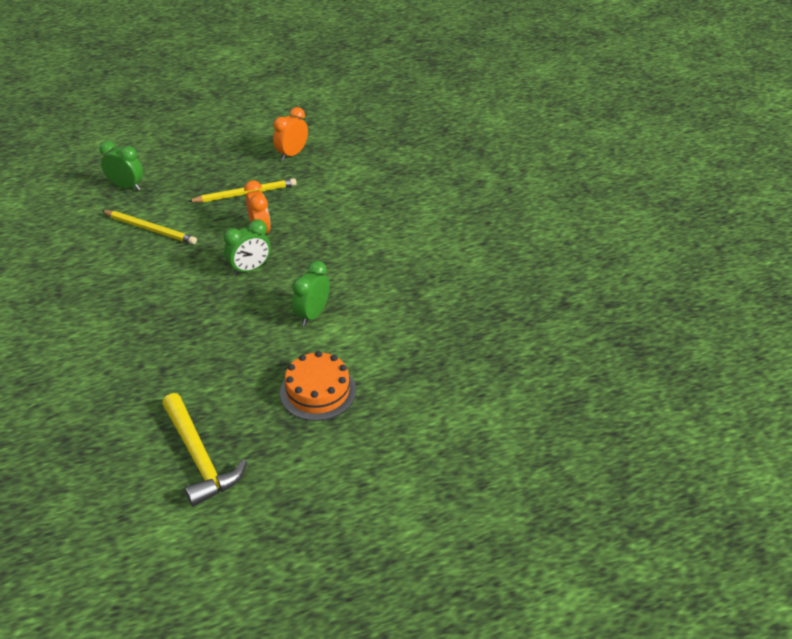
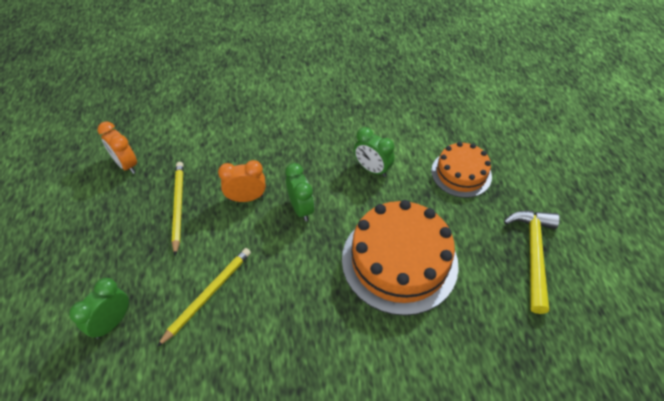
camera: 80 degrees left, 10 degrees up
yellow hammer [162,393,247,507] -> yellow hammer turned 60 degrees counterclockwise [504,211,560,314]
none -> orange cake [342,200,459,316]

